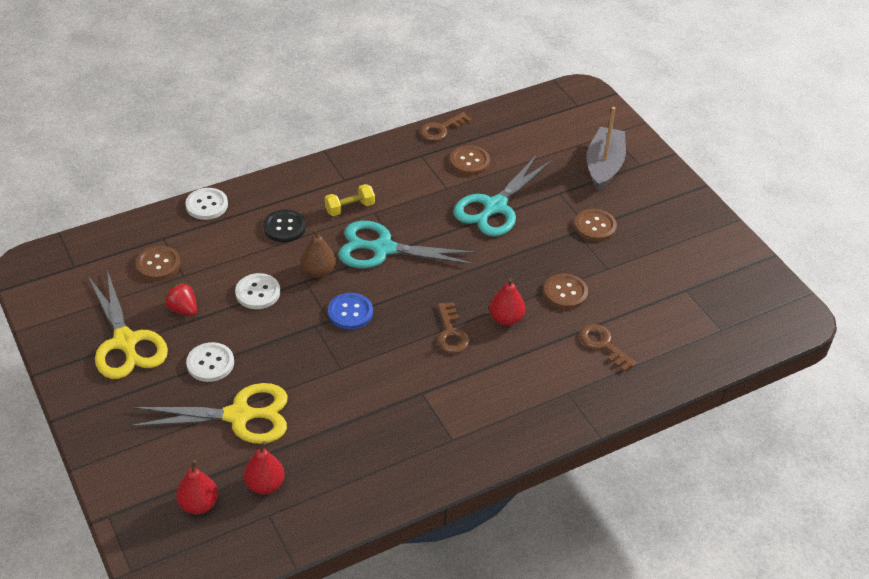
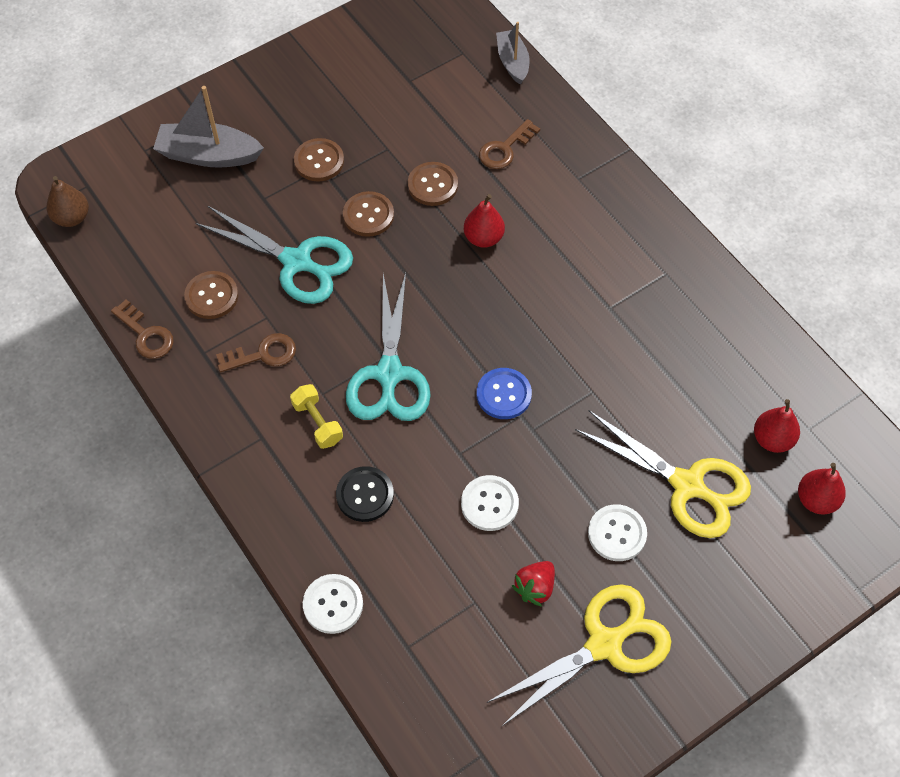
camera: 95 degrees left, 15 degrees up
yellow scissors [130,383,288,444] -> yellow scissors turned 135 degrees clockwise [575,410,751,538]
brown button [136,246,181,280] -> brown button moved to [343,191,394,237]
brown pear [301,229,336,278] -> brown pear moved to [47,176,89,227]
brown key [438,302,470,353] -> brown key moved to [216,333,296,372]
none -> grey boat [496,22,529,85]

